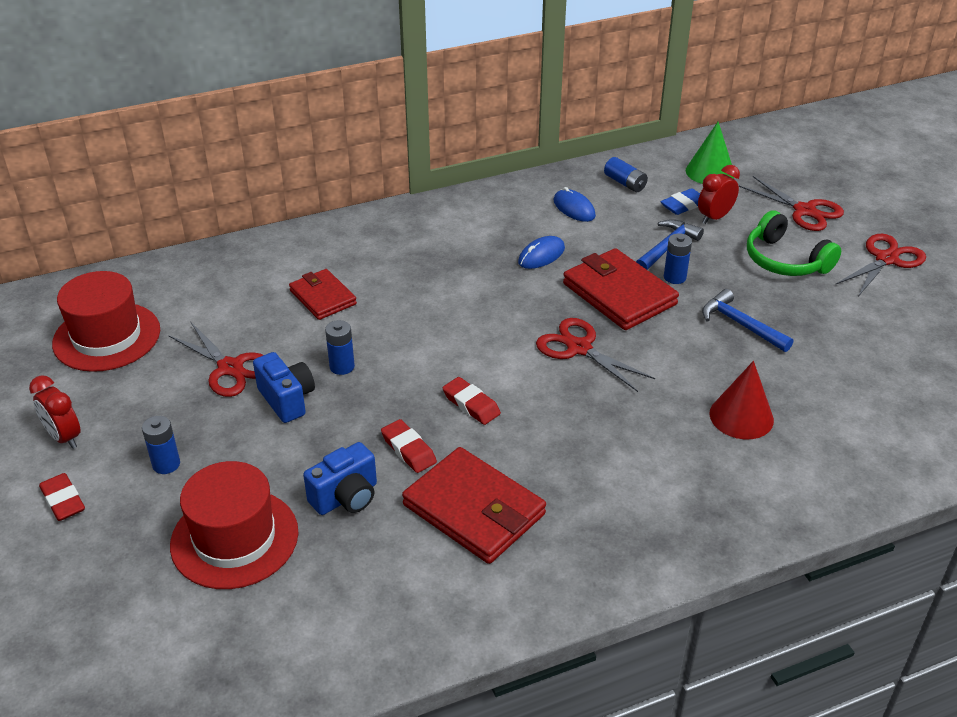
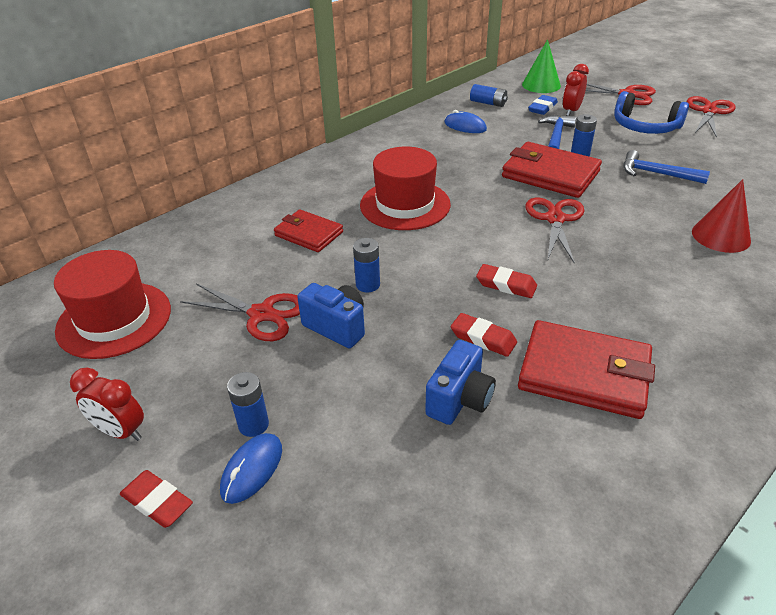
camera: 20 degrees left, 0 degrees up
red hat [170,461,299,589] -> red hat moved to [360,147,451,230]
blue mouse [518,236,565,269] -> blue mouse moved to [220,433,282,504]
red scissors [536,318,655,392] -> red scissors turned 75 degrees clockwise [526,198,584,264]
green headphones [747,211,841,276] -> blue headphones [614,91,689,134]

